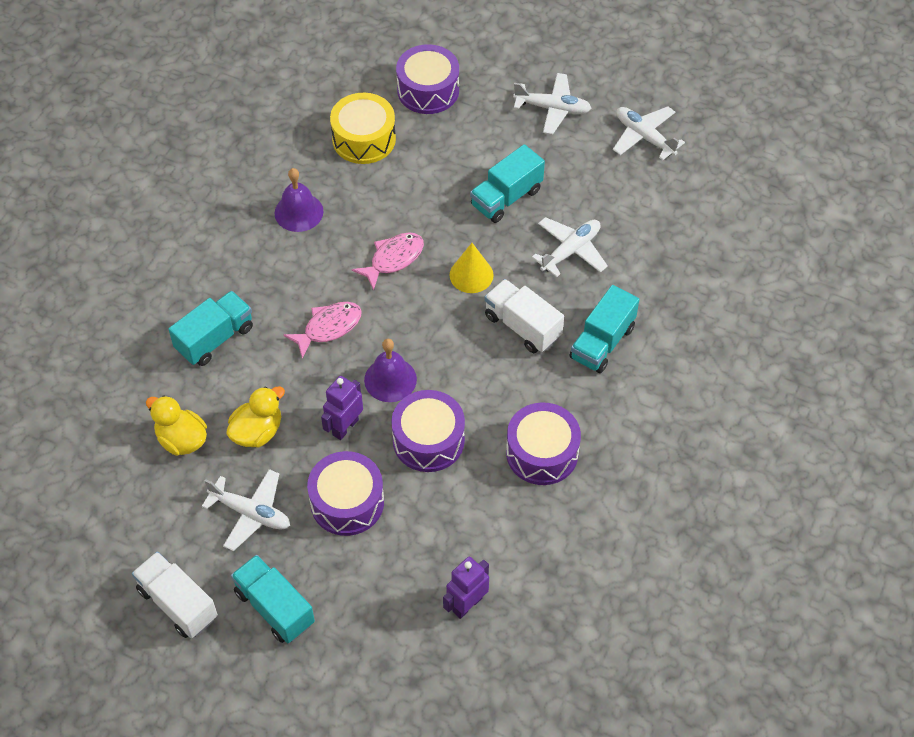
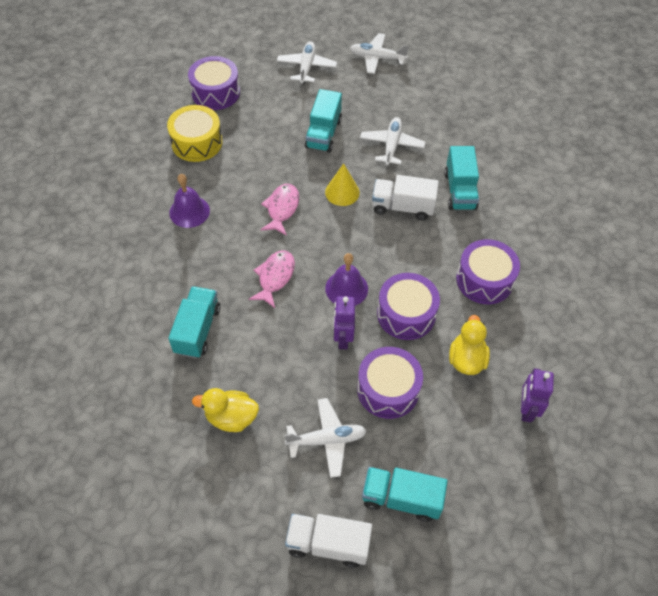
camera: 35 degrees left, 0 degrees up
yellow duck [226,386,285,448] -> yellow duck moved to [449,315,490,375]
white plane [513,73,591,135] -> white plane turned 60 degrees counterclockwise [277,41,337,84]

